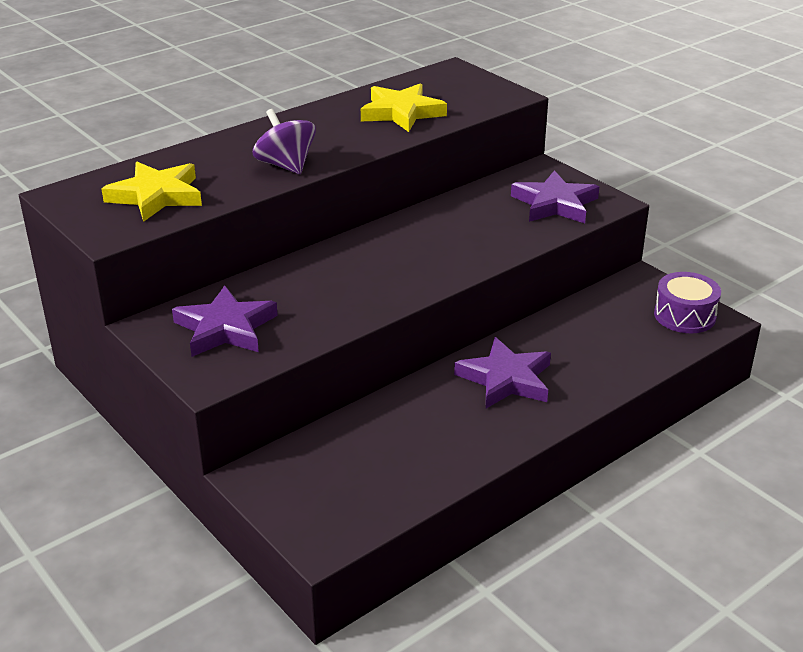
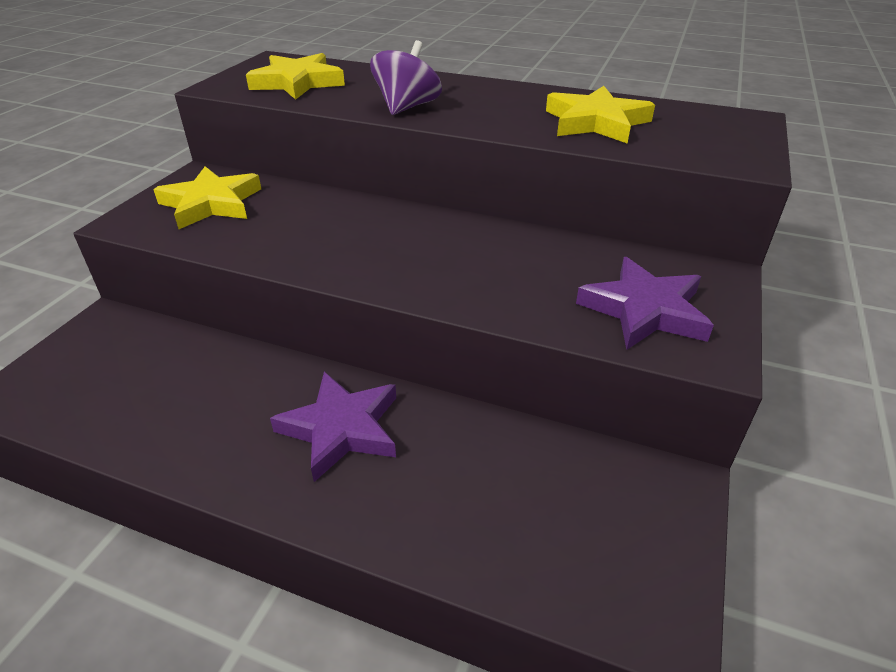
camera: 60 degrees right, 5 degrees up
purple star [172,285,278,357] -> yellow star [153,166,261,229]
purple drum [654,272,721,333] -> none

